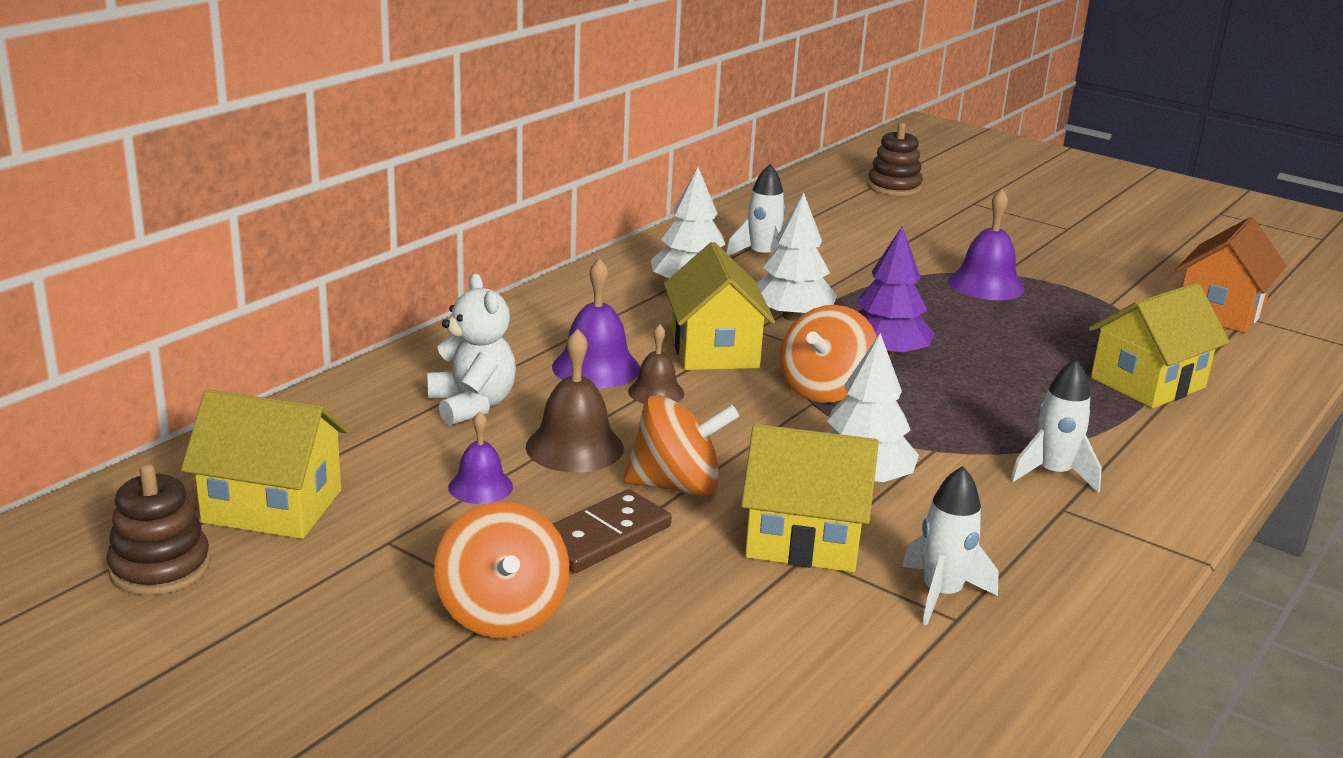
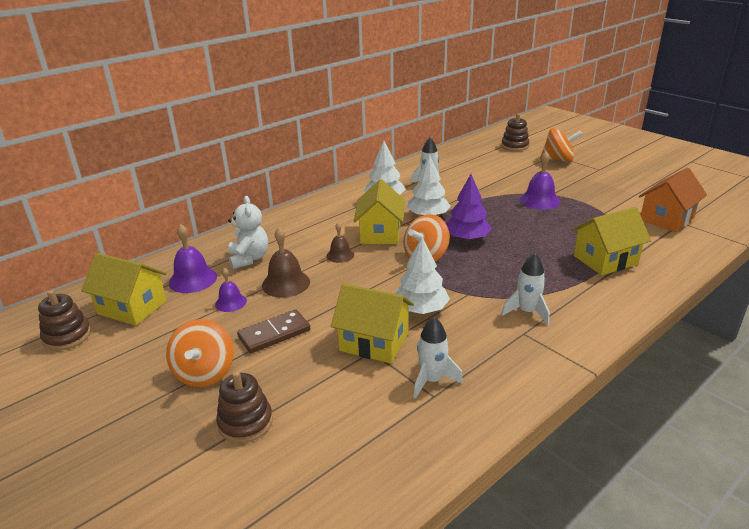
camera: 15 degrees right, 5 degrees up
purple bell [552,258,640,388] -> purple bell moved to [169,224,217,293]
orange spinning top [623,395,739,497] -> orange spinning top moved to [540,128,583,162]
none -> brown stacking toy [216,371,273,443]

